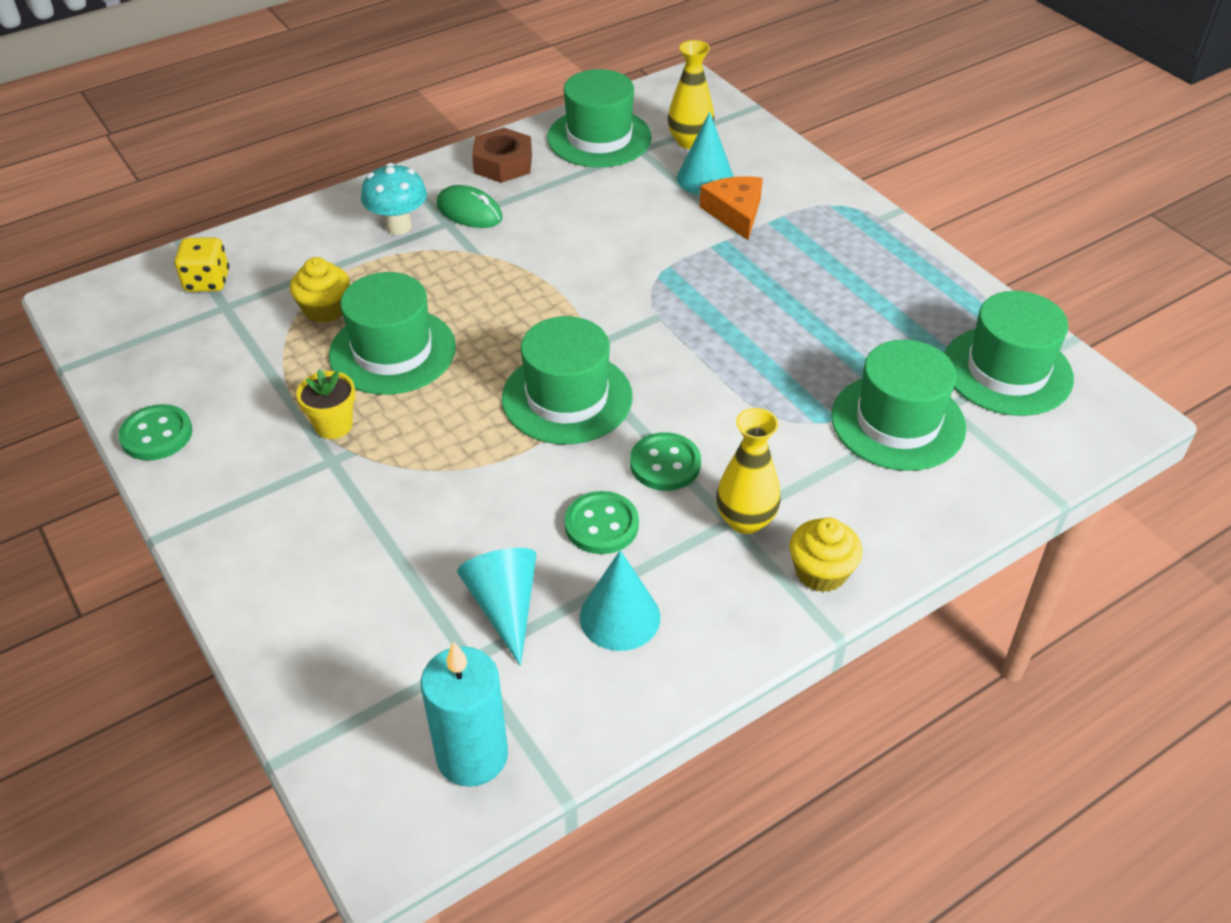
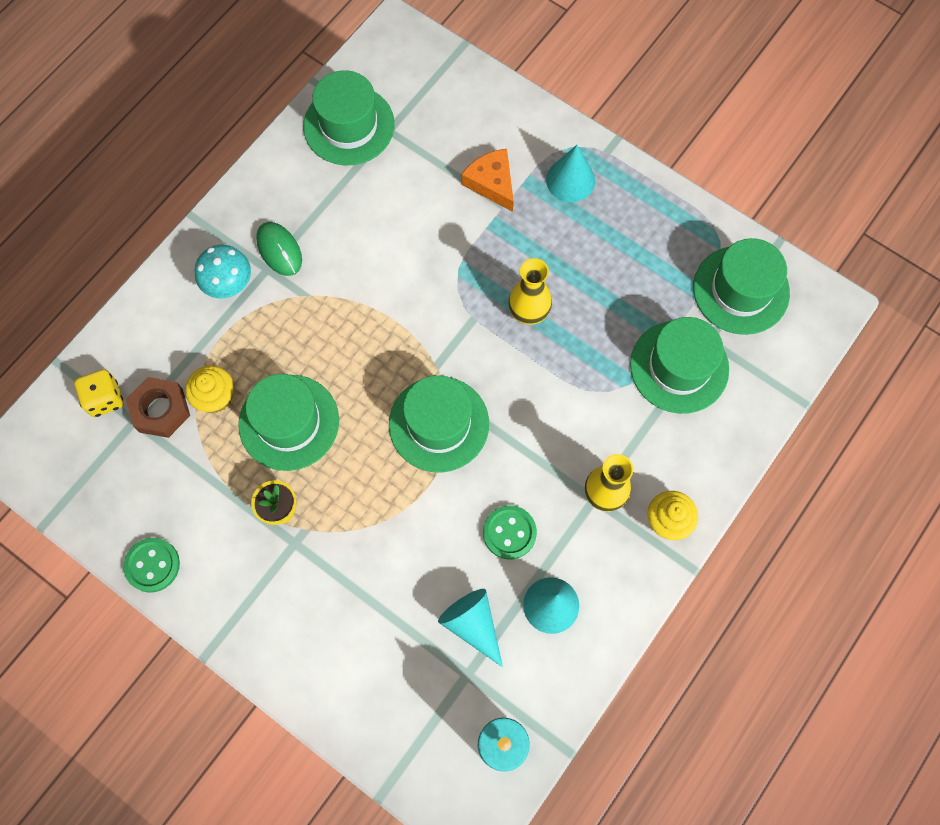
camera: 20 degrees left, 25 degrees up
green mouse [436,185,502,228] -> green mouse turned 45 degrees clockwise [256,222,302,276]
brown nut [472,128,532,183] -> brown nut moved to [126,377,190,438]
green button [630,432,701,491] -> none
yellow vase [668,40,714,149] -> yellow vase moved to [508,258,552,325]
turquoise cone [677,112,734,195] -> turquoise cone moved to [546,145,595,202]

